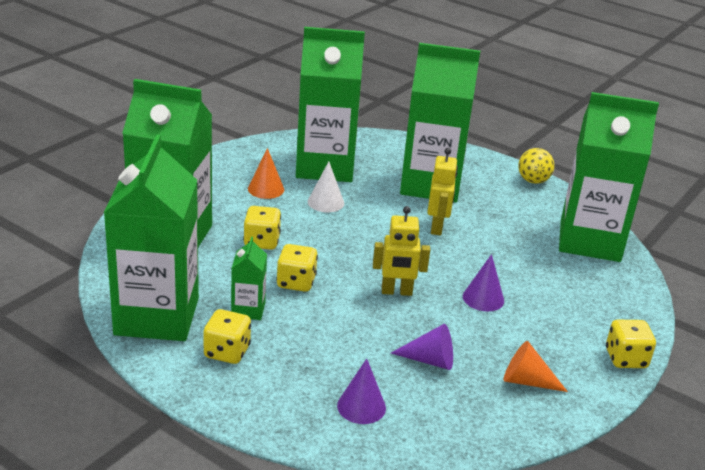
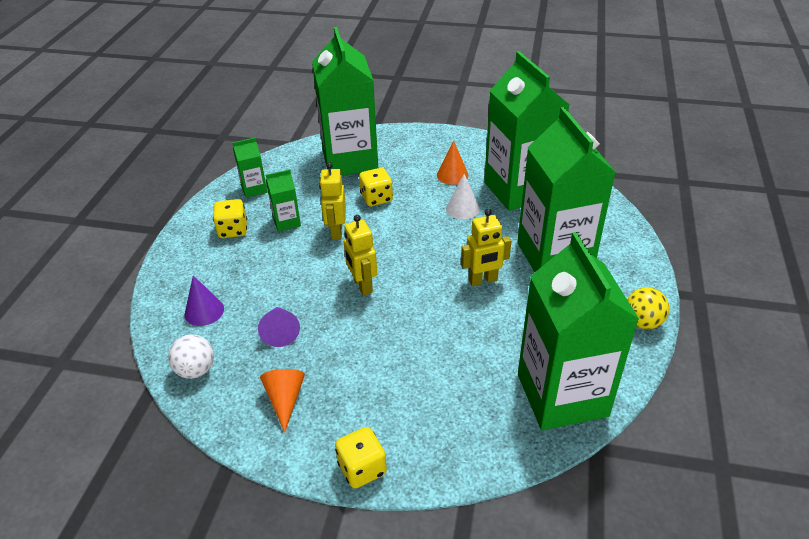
camera: 70 degrees right, 10 degrees up
green carton [104,135,199,341] -> green carton [233,137,267,198], size x0.43
yellow dice [276,244,318,292] -> yellow robot [319,162,346,240]
purple cone [463,254,504,311] -> none
none -> white ball [168,334,214,379]

